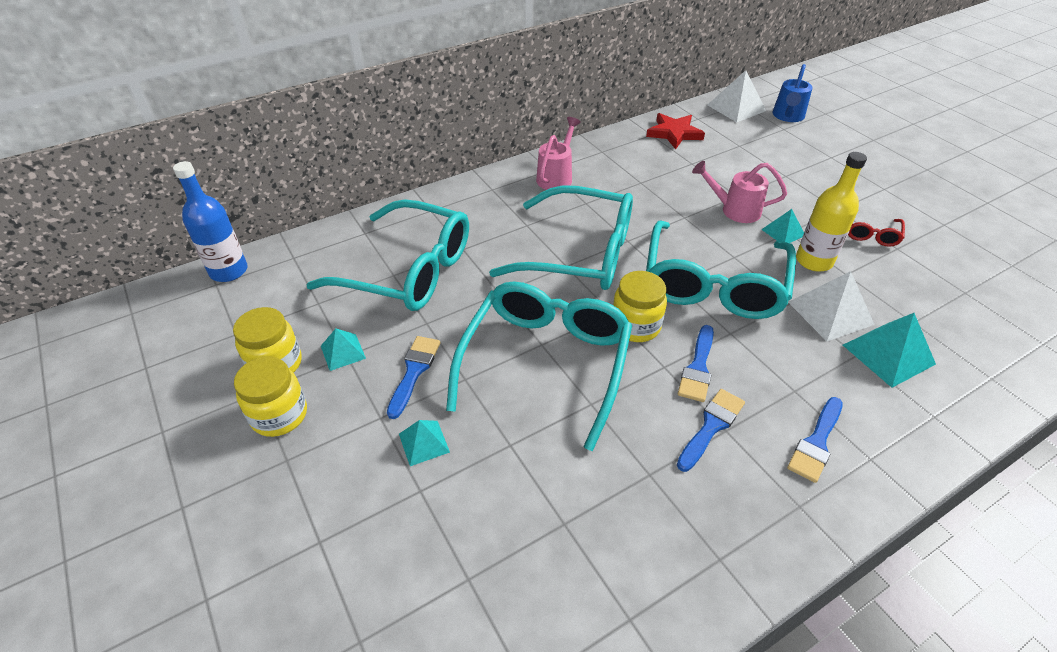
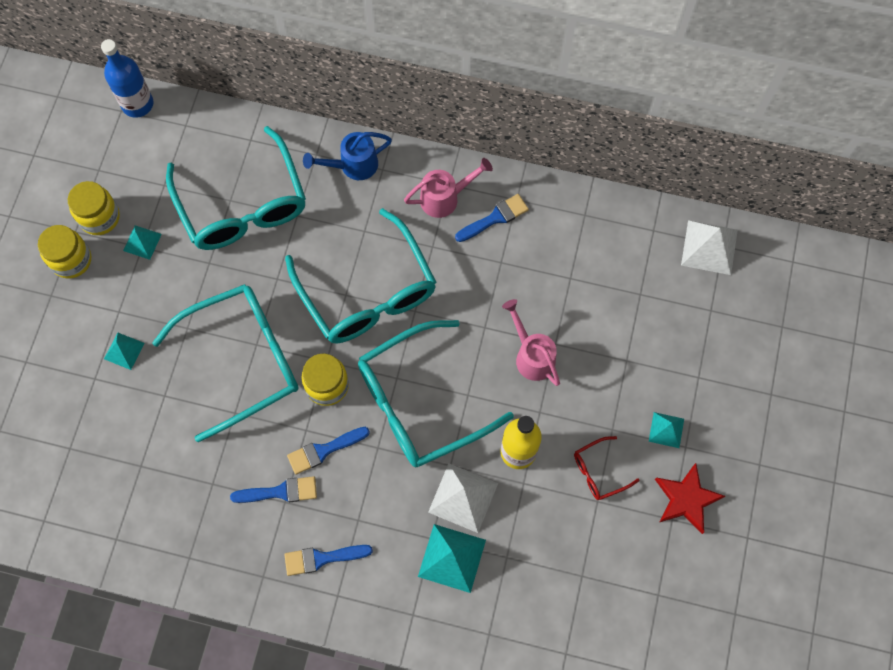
camera: 45 degrees right, 25 degrees up
blue brush [387,336,441,419] -> blue brush moved to [455,194,529,242]
red star [646,113,705,149] -> red star moved to [655,463,725,534]
turquoise pyramid [761,209,804,243] -> turquoise pyramid moved to [649,412,684,448]
blue watering can [772,64,812,122] -> blue watering can moved to [303,132,392,180]

